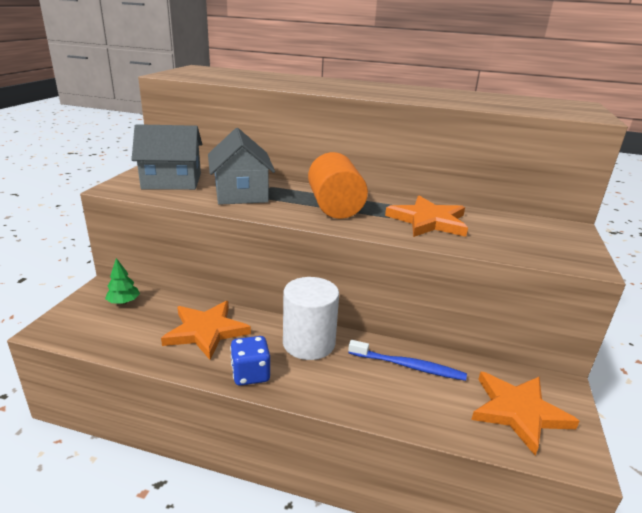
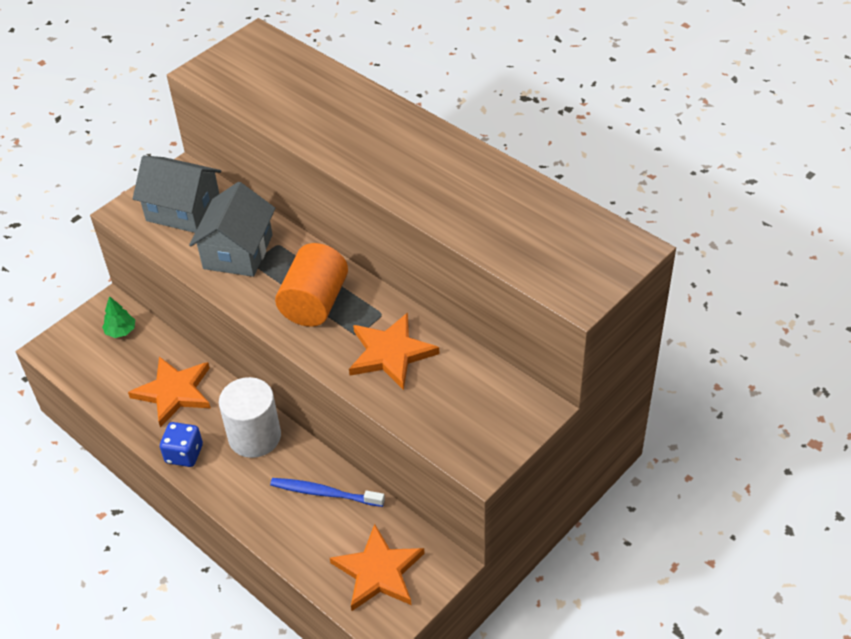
camera: 30 degrees right, 20 degrees up
blue toothbrush [348,340,467,381] -> blue toothbrush turned 150 degrees clockwise [270,478,385,507]

